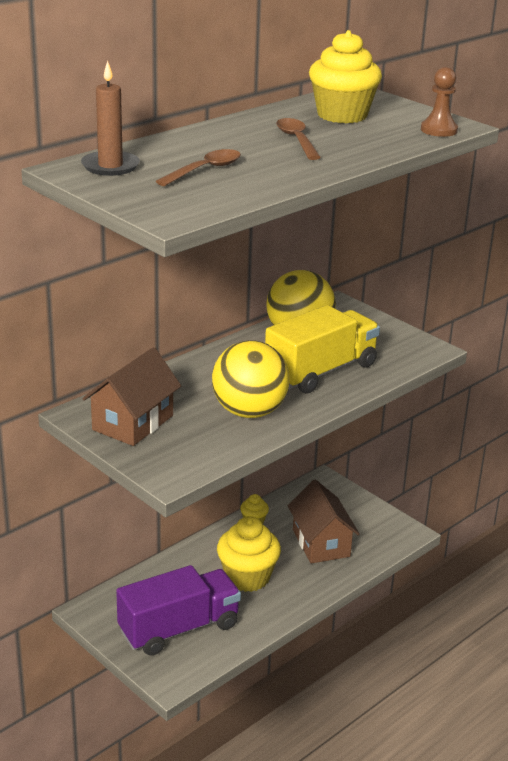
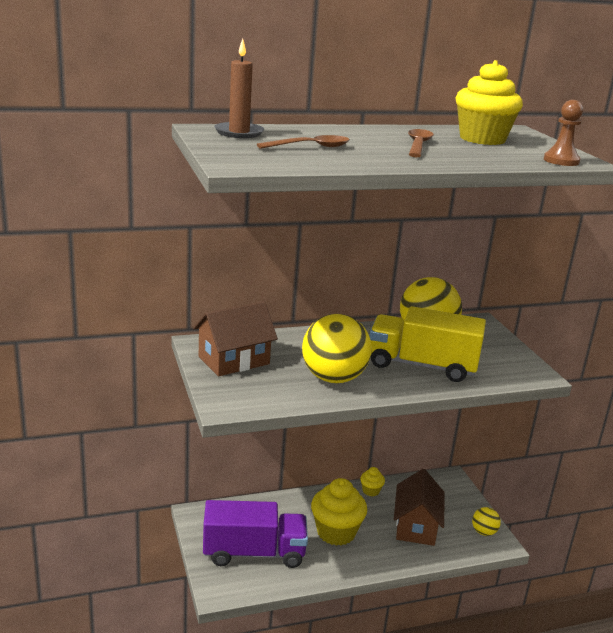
camera: 25 degrees right, 5 degrees down
yellow truck [265,305,380,394] -> yellow truck turned 150 degrees counterclockwise [369,306,486,382]
none -> yellow ball [472,507,501,536]

